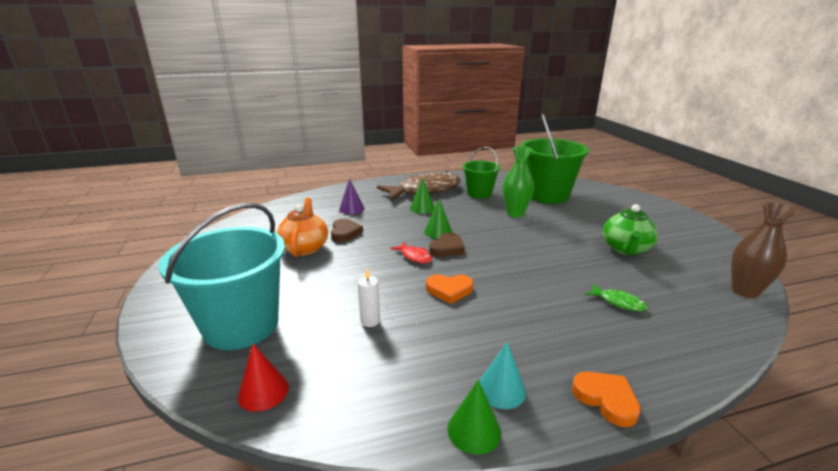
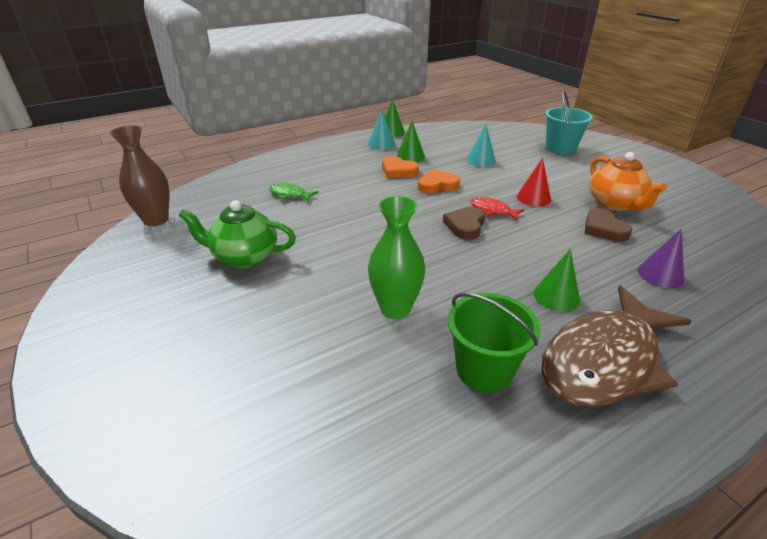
camera: 165 degrees right, 10 degrees up
turquoise bucket [159,203,285,350] -> turquoise bucket [545,91,593,155], size x0.59
red cone [238,343,289,412] -> red cone moved to [517,158,551,207]
white candle [358,269,380,327] -> turquoise cone [466,124,496,167]
green cone [424,199,452,239] -> green cone moved to [397,121,425,162]
green bucket [521,114,589,204] -> none
orange heart [572,372,641,427] -> orange heart moved to [382,156,419,178]
green teapot [603,204,658,255] -> green teapot turned 90 degrees counterclockwise [178,200,296,268]

